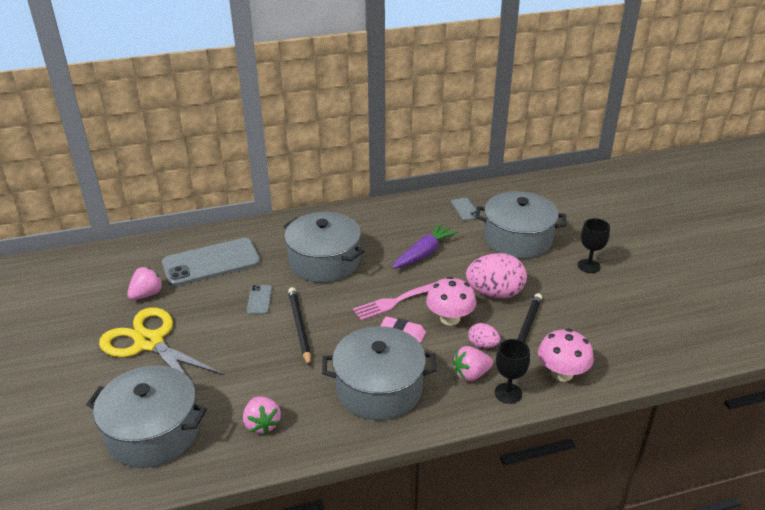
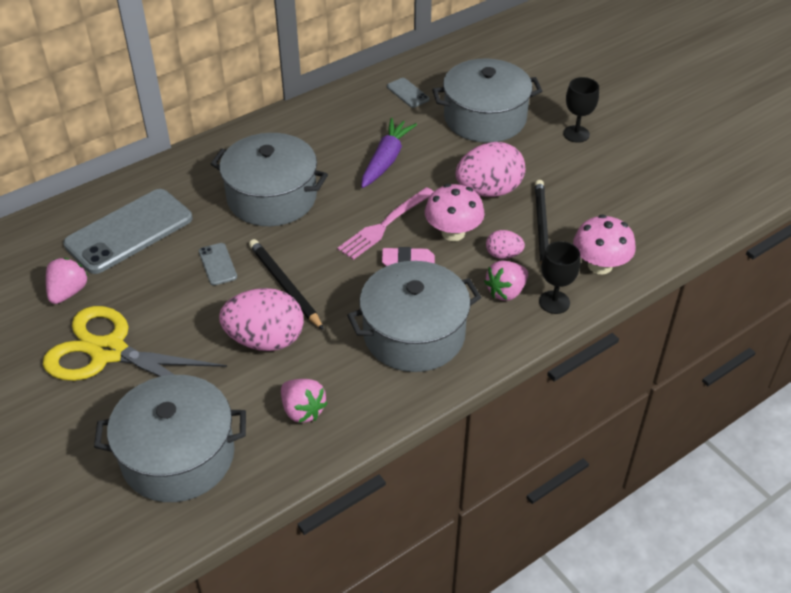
camera: 20 degrees left, 10 degrees up
none -> pink egg [219,288,304,351]

